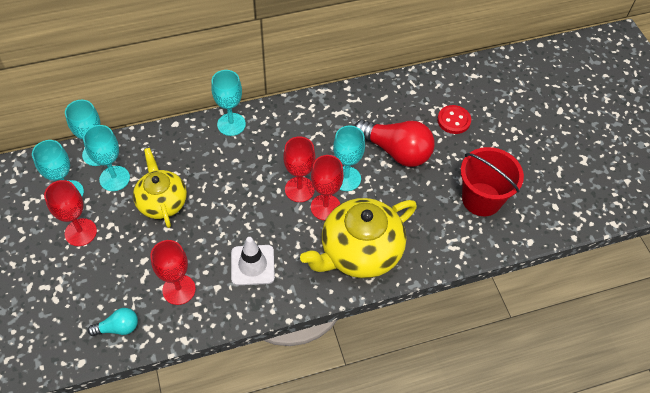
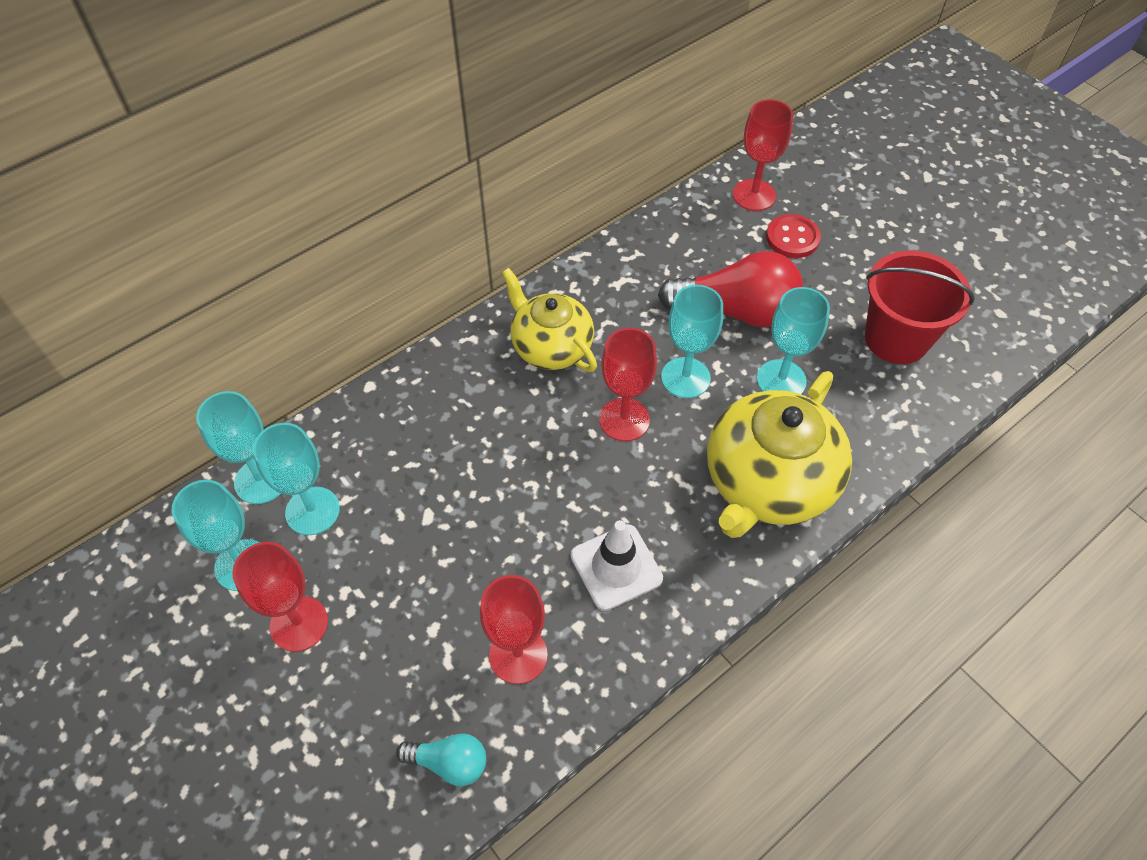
camera: 20 degrees left, 0 degrees up
turquoise light bulb [88,308,138,336] -> turquoise light bulb turned 45 degrees clockwise [396,733,486,786]
yellow teapot [133,148,187,228] -> yellow teapot moved to [502,268,597,372]
turquoise goblet [211,70,246,136] -> turquoise goblet moved to [757,287,830,394]
red goblet [311,155,344,221] -> red goblet moved to [733,99,793,211]

